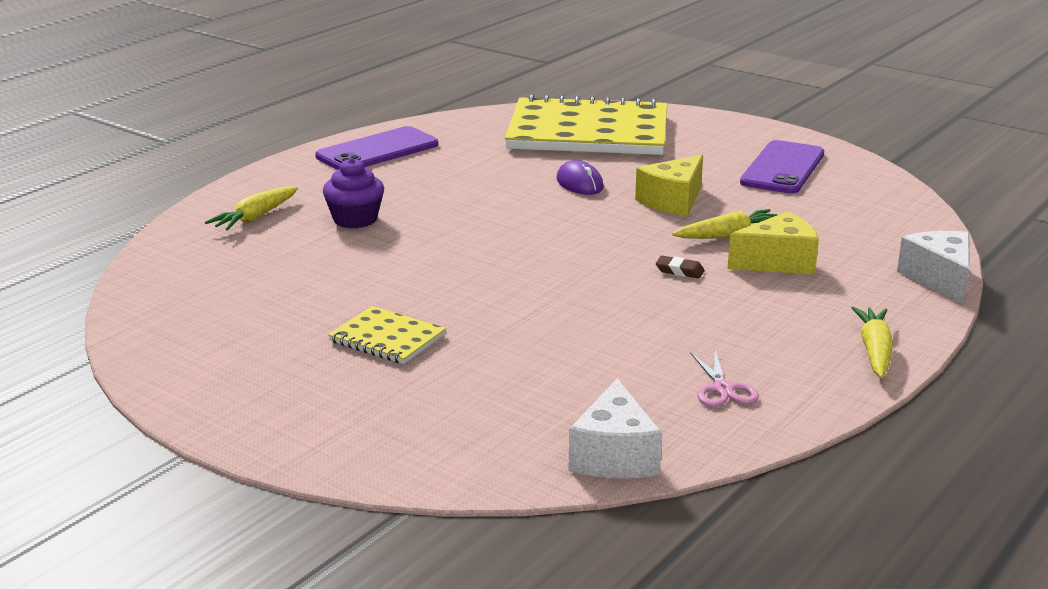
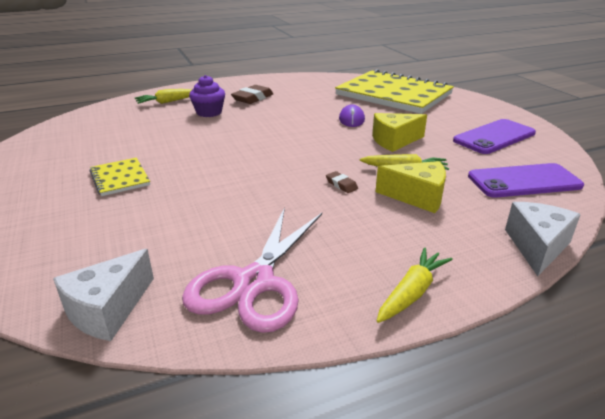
camera: 30 degrees right, 5 degrees up
purple phone [315,126,438,170] -> purple phone moved to [468,163,584,198]
pink scissors [690,350,759,407] -> pink scissors [182,207,322,333], size x2.20
none -> brown eraser [231,85,274,104]

